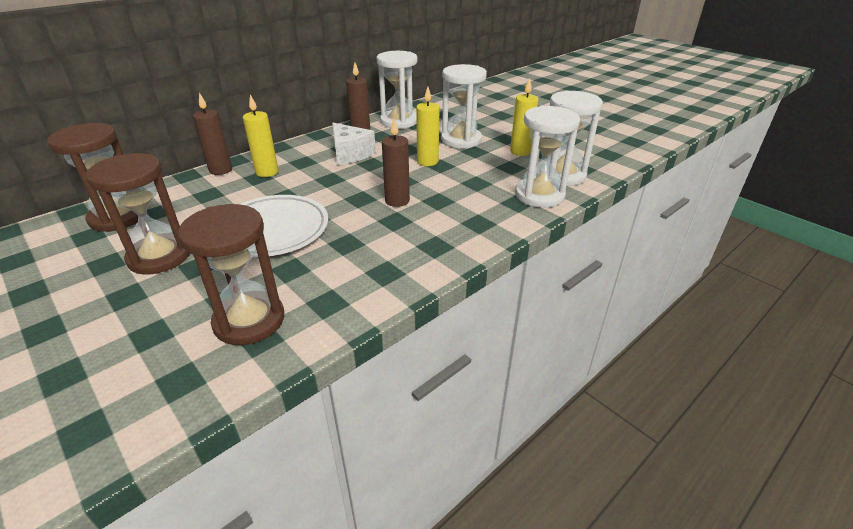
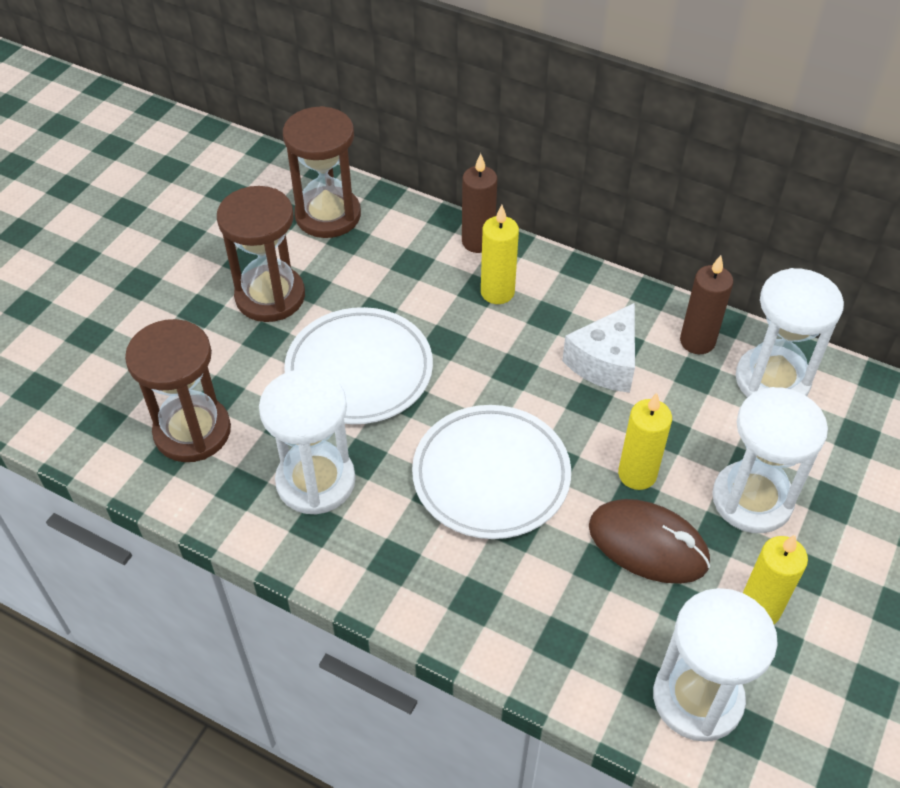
camera: 70 degrees right, 15 degrees up
brown candle [382,118,410,207] -> white plate [412,405,571,539]
white hourglass [515,106,580,208] -> white hourglass moved to [259,369,356,515]
none -> brown mouse [589,499,710,584]

